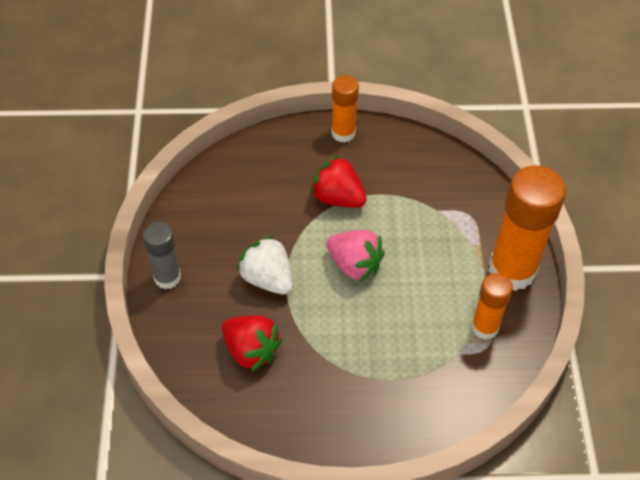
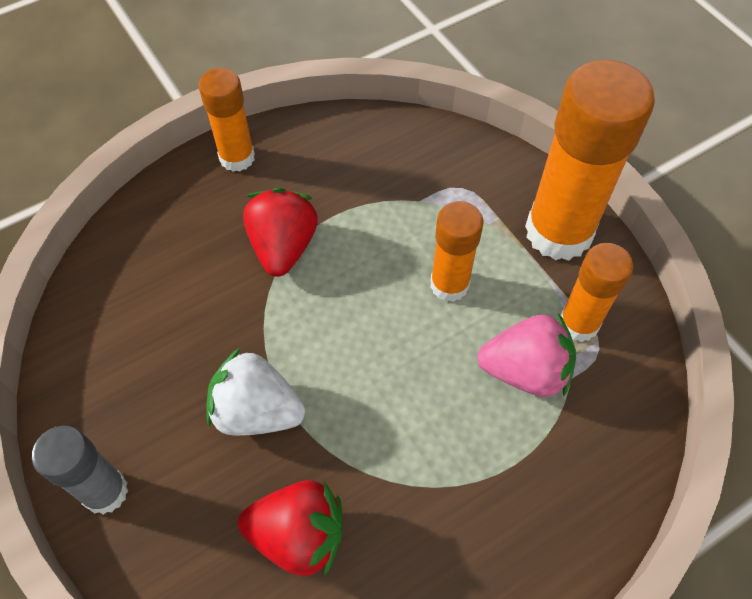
camera: 30 degrees left, 5 degrees up
red strawberry [310,155,367,208] -> red strawberry turned 90 degrees clockwise [243,188,318,277]
pink strawberry [326,230,385,283] -> pink strawberry moved to [477,313,576,397]
none -> orange glue stick [430,201,484,302]

